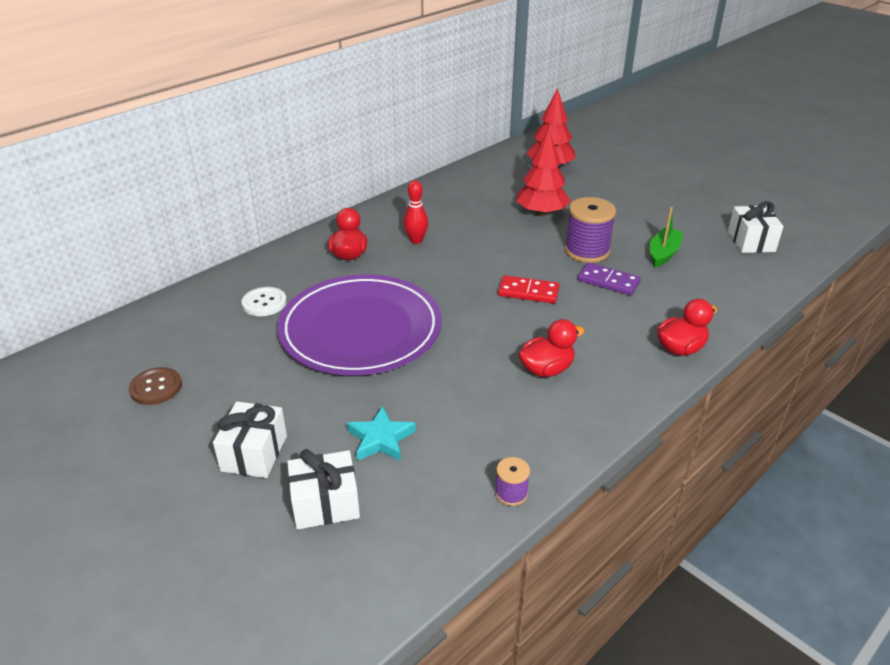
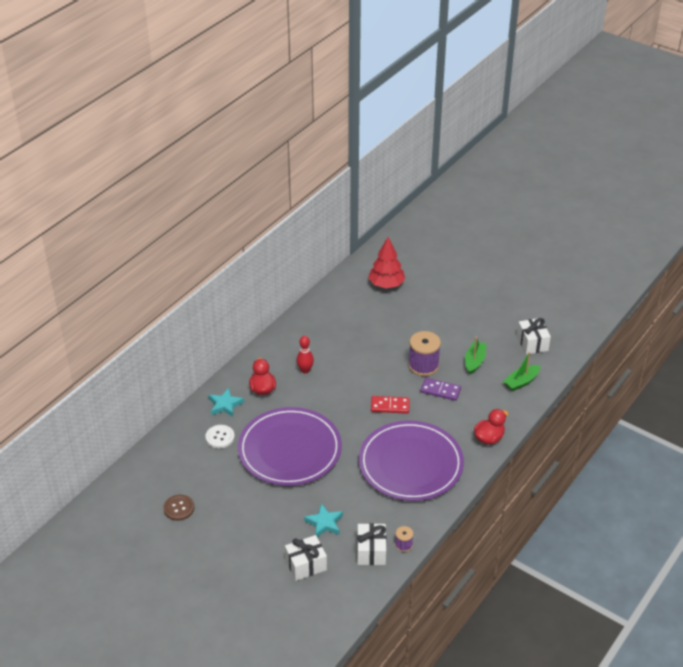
camera: 10 degrees left, 5 degrees up
white gift [213,402,287,478] -> white gift moved to [357,523,386,565]
red tree [516,129,570,216] -> none
red duck [518,319,585,377] -> purple plate [359,420,464,501]
none -> turquoise star [209,388,244,417]
none -> green boat [503,352,540,391]

